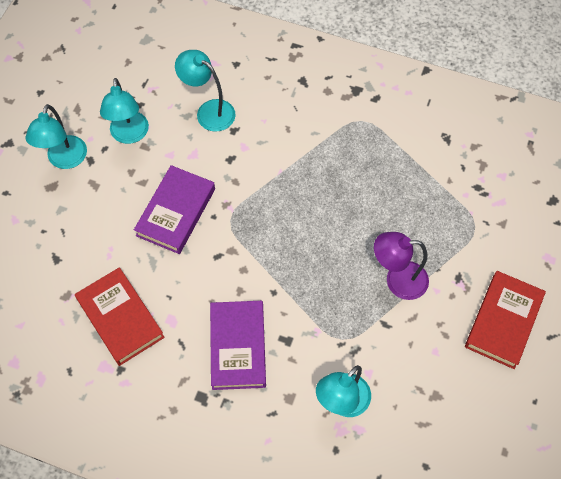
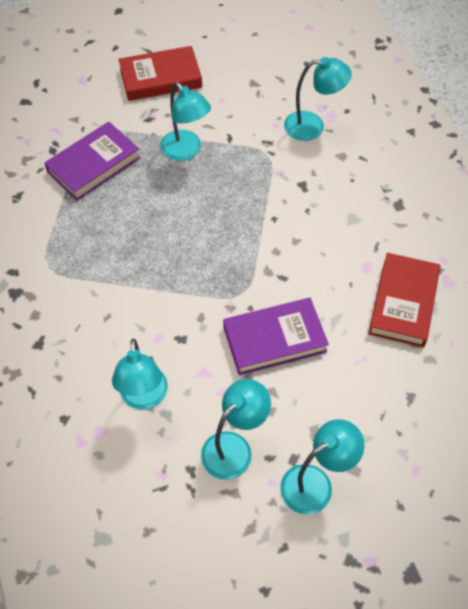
camera: 130 degrees left, 5 degrees down
purple book [210,301,266,390] -> purple book moved to [45,122,141,201]
purple lamp [374,232,429,300] -> turquoise lamp [161,82,211,161]

